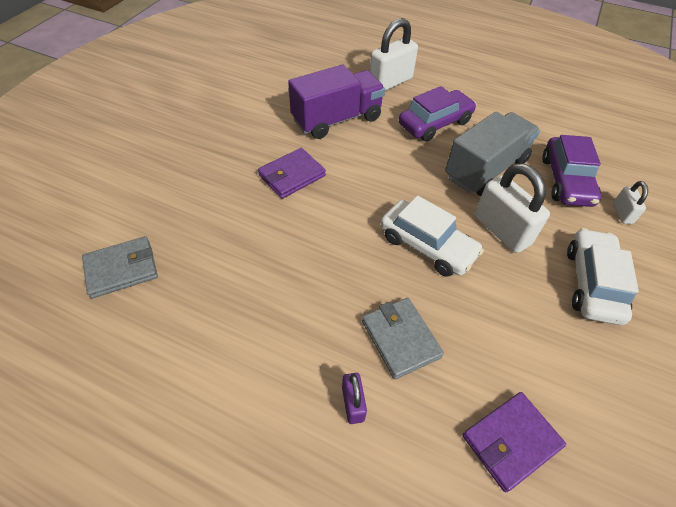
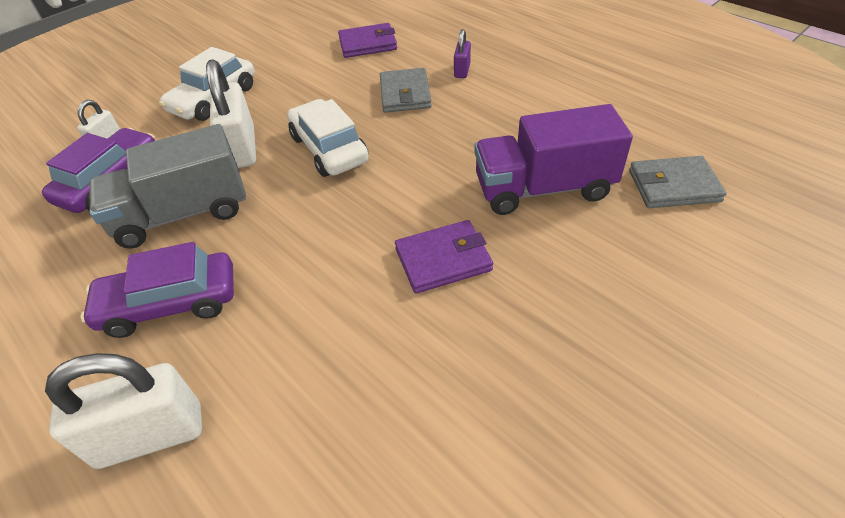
camera: 155 degrees left, 5 degrees down
purple truck [288,65,385,139] -> purple truck moved to [474,104,633,215]

